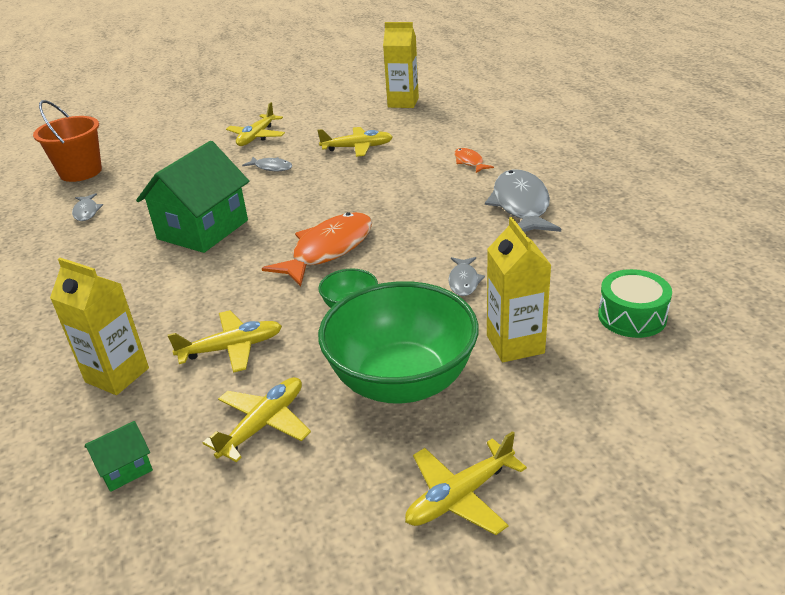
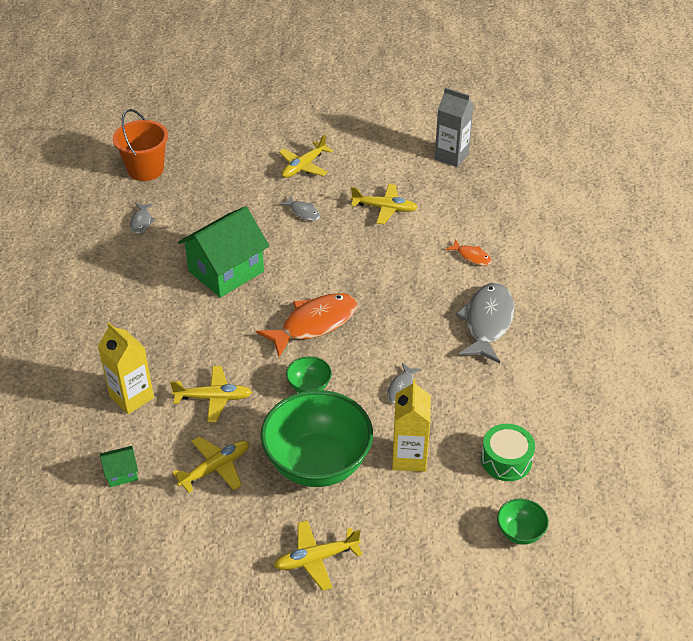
camera: 15 degrees right, 10 degrees up
yellow carton [383,22,419,108] -> grey carton [435,87,474,167]
orange fish [454,148,494,173] -> orange fish turned 135 degrees clockwise [445,239,492,266]
none -> green bowl [497,498,549,545]

